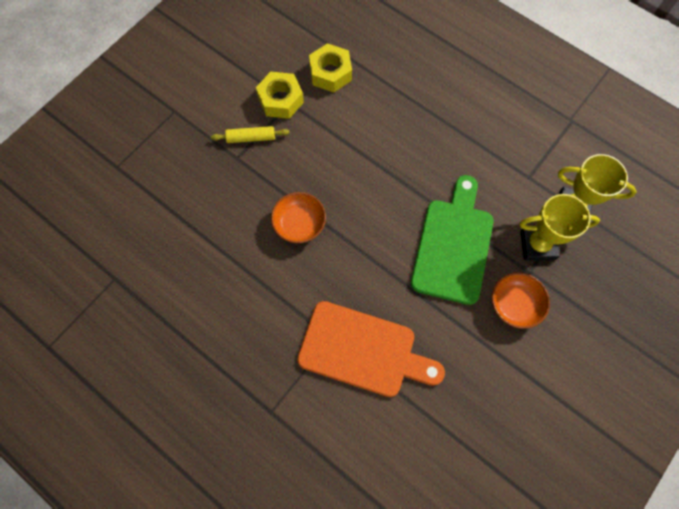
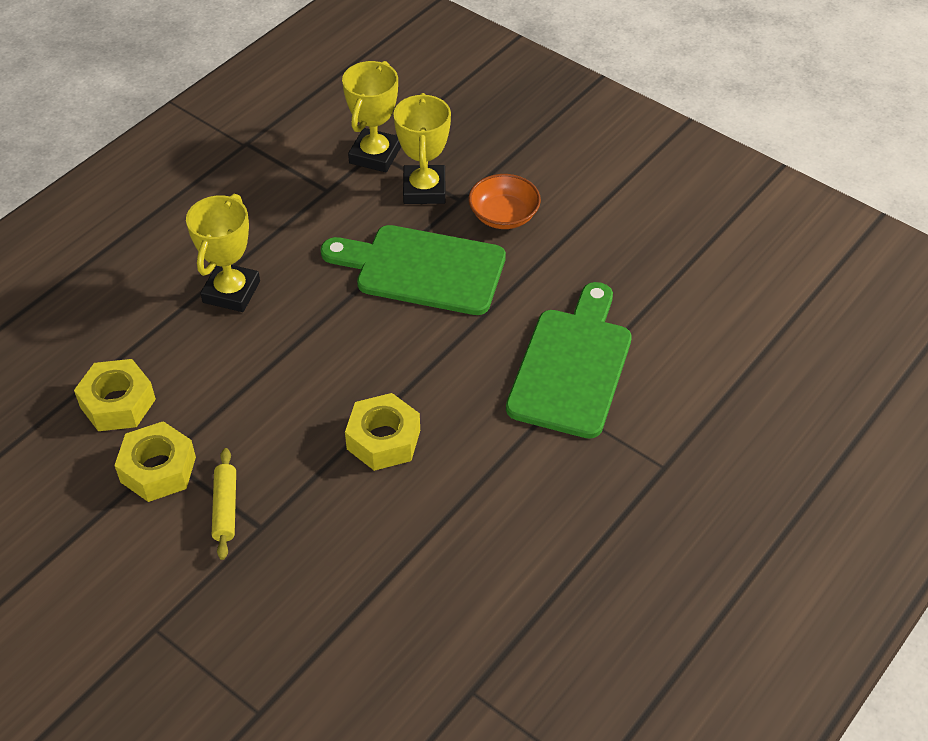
camera: 90 degrees left, 20 degrees down
orange bowl [271,192,326,243] -> yellow nut [345,393,420,471]
orange cutting board [297,301,445,397] -> green cutting board [506,282,632,439]
none -> yellow trophy [186,194,260,312]

